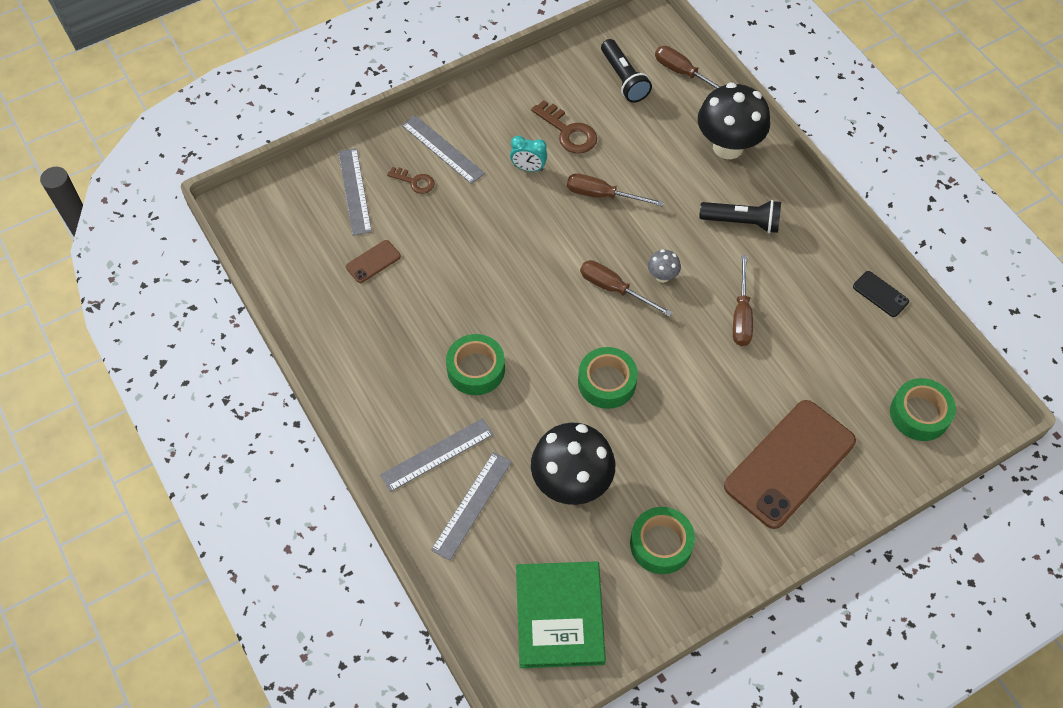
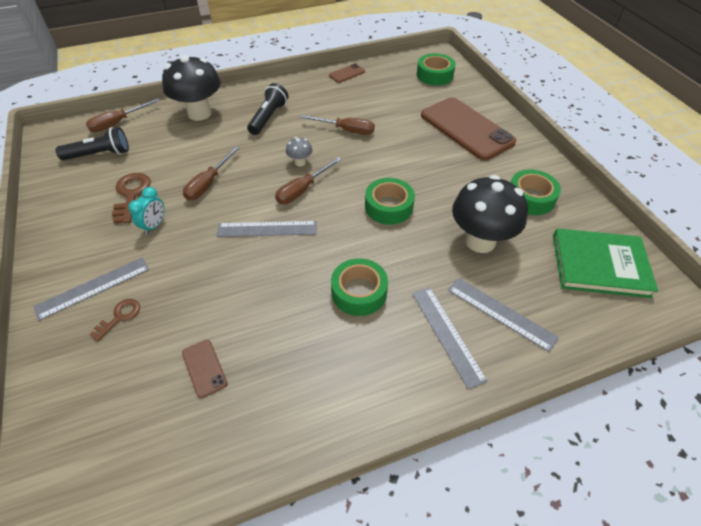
camera: 80 degrees left, 10 degrees down
grey ruler [338,148,372,236] -> grey ruler moved to [216,221,317,237]
brown key [531,100,597,154] -> brown key turned 60 degrees counterclockwise [112,173,151,224]
black phone [853,271,909,317] -> brown phone [329,64,365,83]

